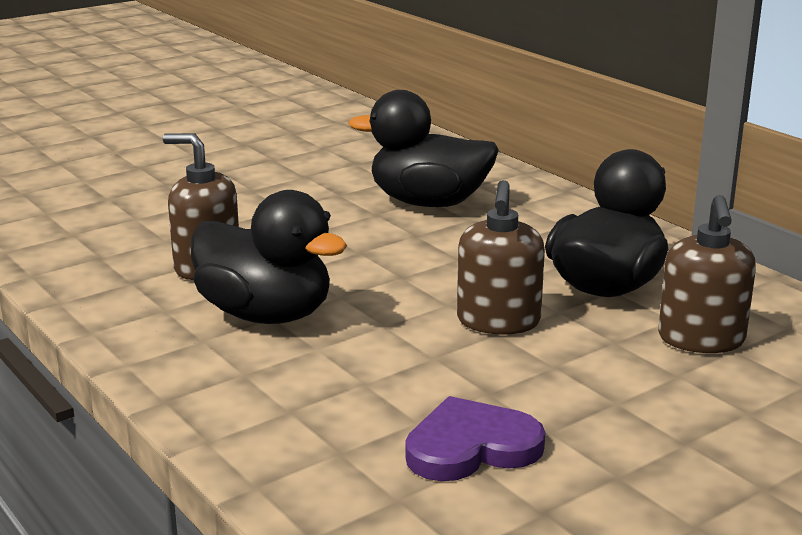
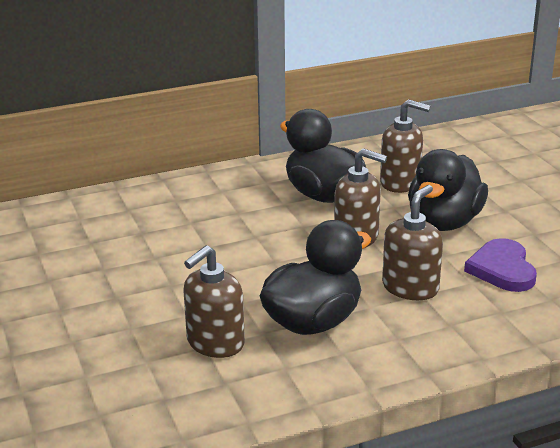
camera: 75 degrees left, 5 degrees up
black duck [348,90,499,207] -> black duck moved to [408,149,488,231]
none -> brown soap dispenser [382,185,443,300]

